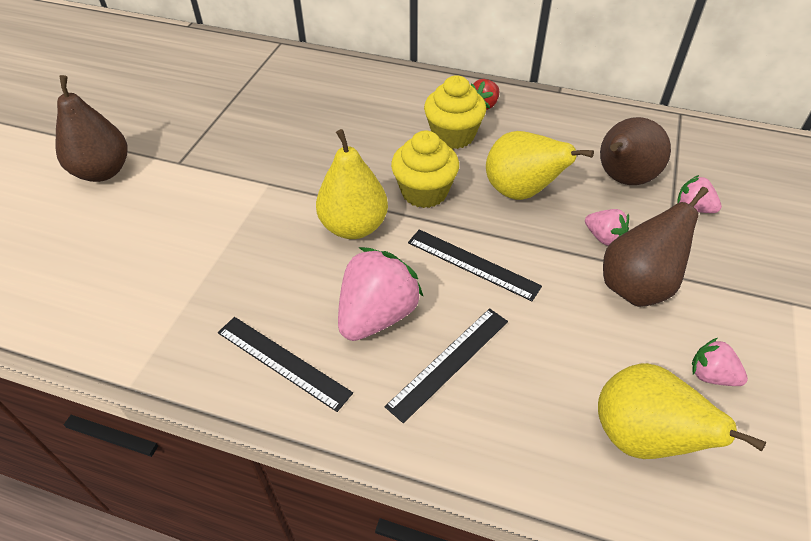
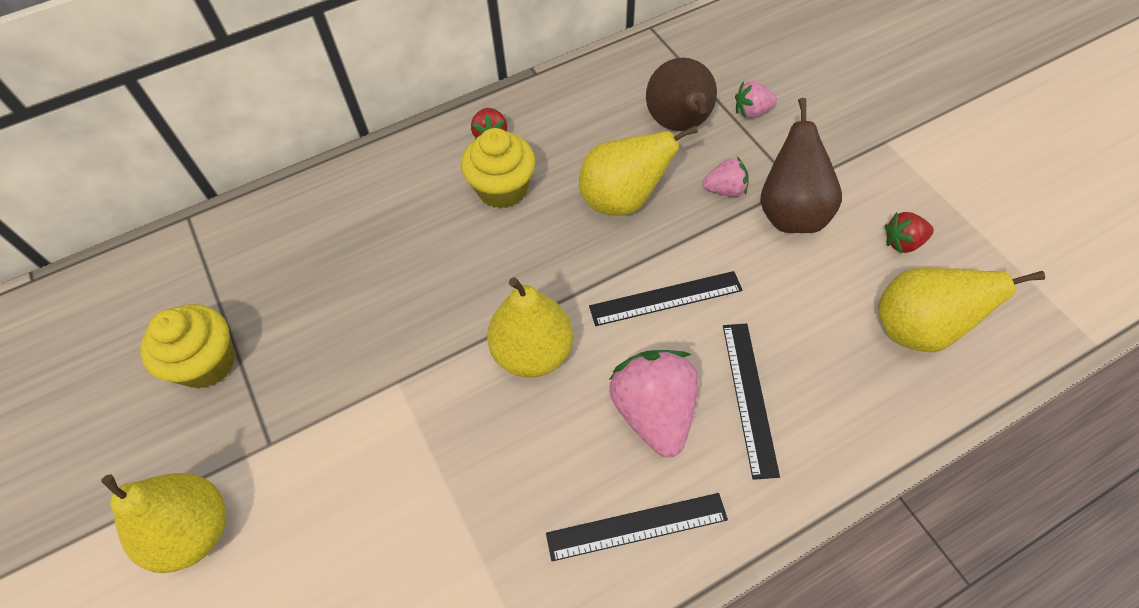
camera: 45 degrees left, 10 degrees up
brown pear [55,75,127,182] -> yellow pear [101,473,226,573]
yellow cupcake [391,130,459,208] -> yellow cupcake moved to [140,304,235,389]
pink strawberry [692,338,748,386] -> red strawberry [885,212,934,254]

